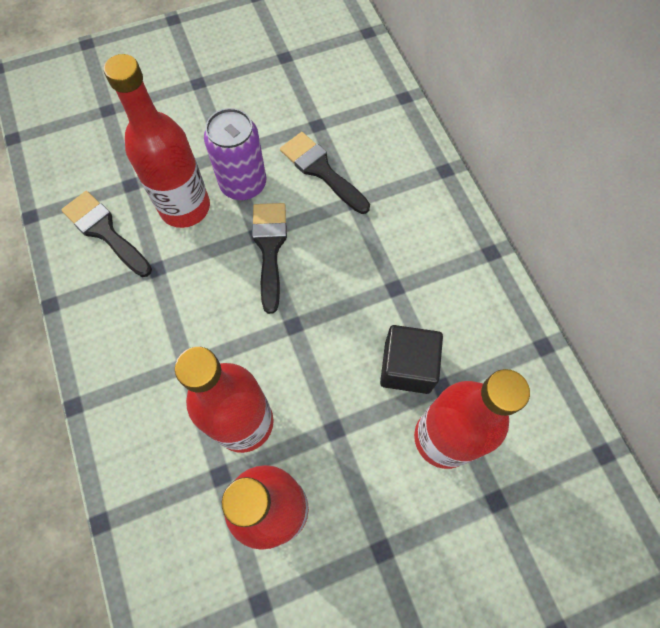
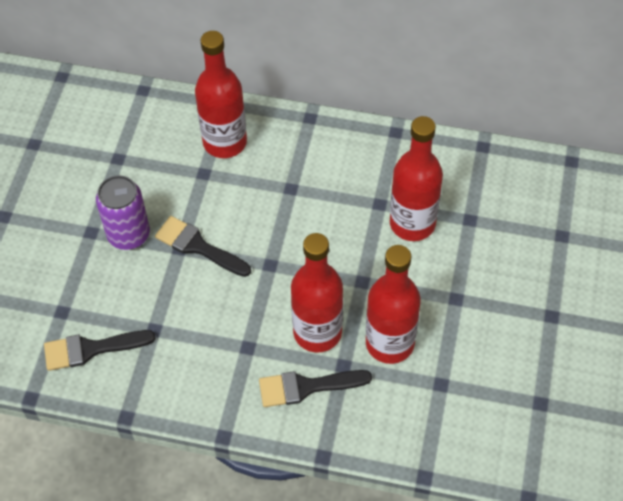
camera: 55 degrees left, 10 degrees down
red bottle [104,54,210,228] -> red bottle moved to [195,31,247,158]
black brush [280,132,370,214] -> black brush moved to [259,370,372,407]
black cube [380,325,443,394] -> none

